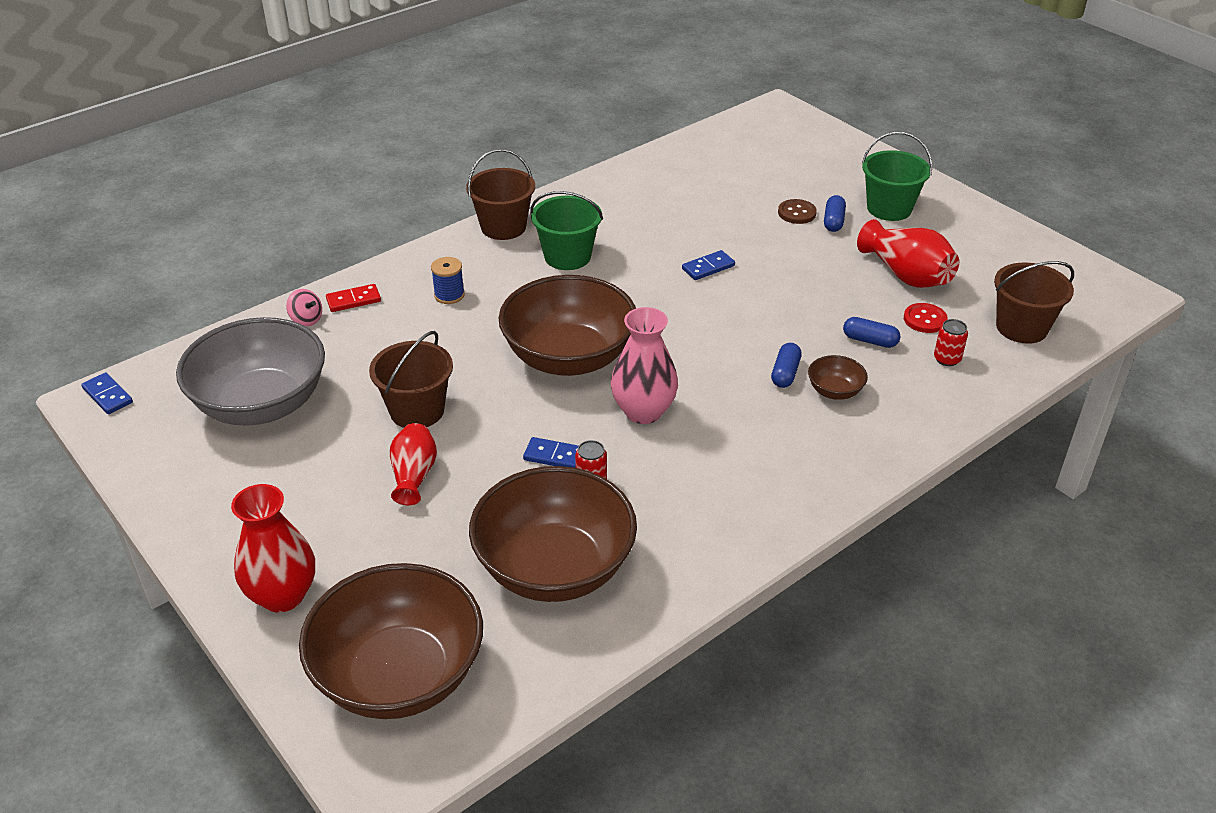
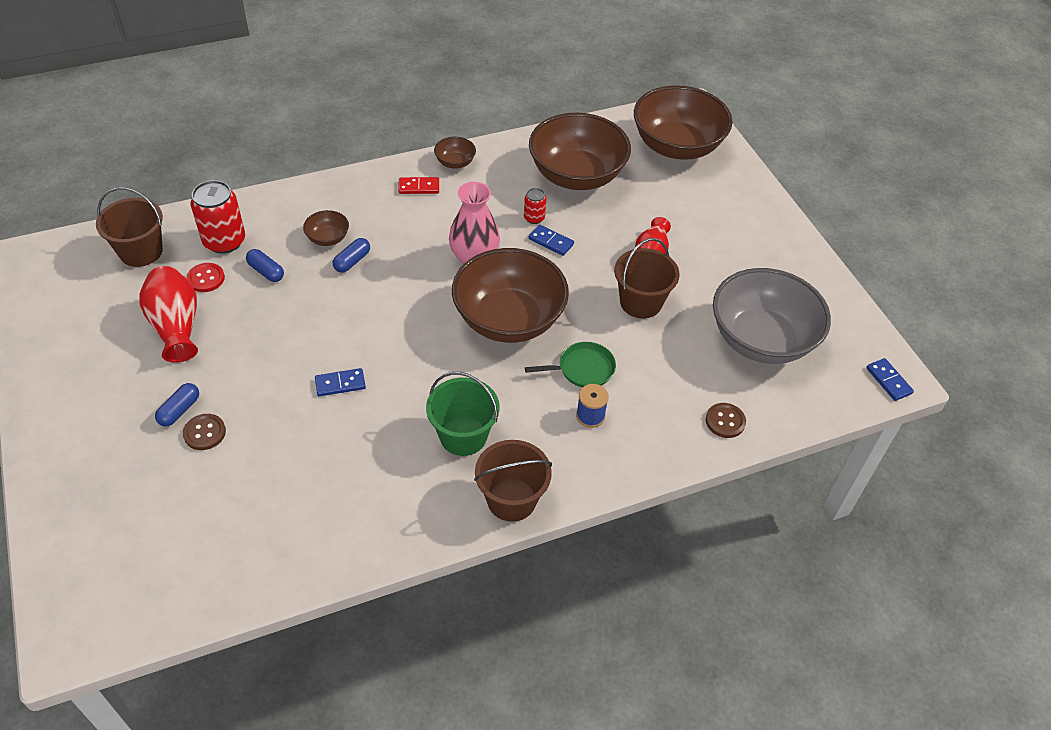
camera: 165 degrees left, 10 degrees up
red vase [231,484,315,613] -> none
pink spinning top [286,289,322,326] -> brown button [706,403,746,438]
red domino [326,284,381,312] -> red domino moved to [398,177,439,194]
green bucket [862,132,933,221] -> none
red can [934,319,968,366] -> red can [191,180,245,254], size x1.94
none -> brown bowl [434,137,476,169]
none -> green pan [525,342,616,387]

